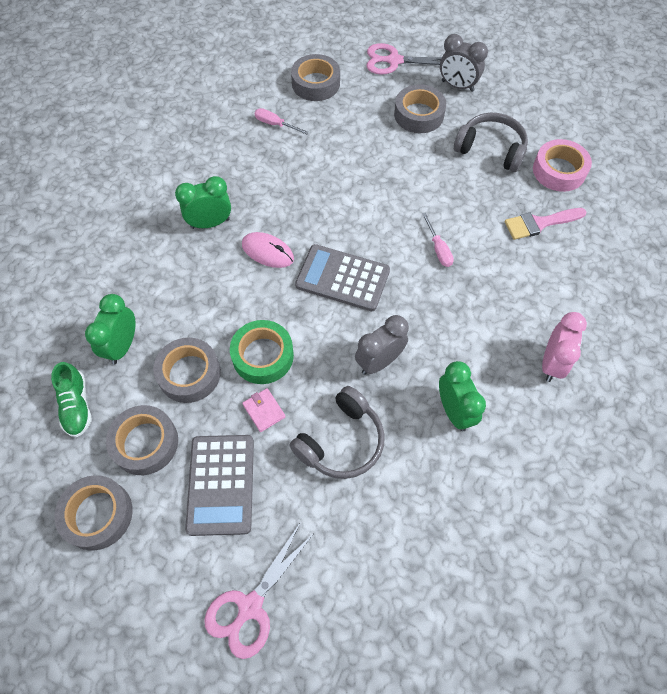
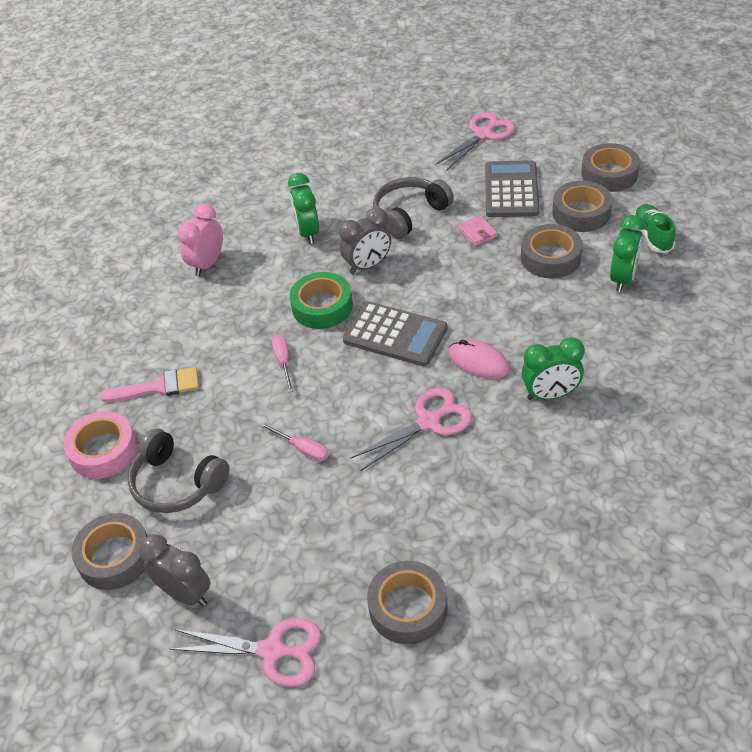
camera: 170 degrees left, 15 degrees down
green tape [230,320,294,384] -> green tape moved to [290,272,353,329]
pink screwdriver [255,108,309,134] -> pink screwdriver moved to [260,422,329,461]
grey tape [394,84,446,133] -> grey tape moved to [71,513,147,590]
none -> pink scissors [350,388,473,471]

